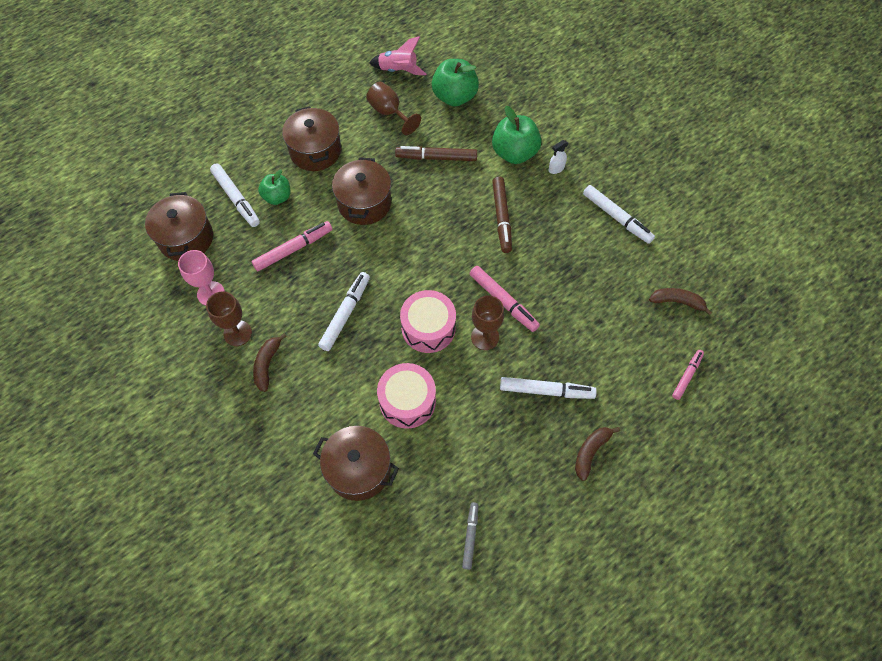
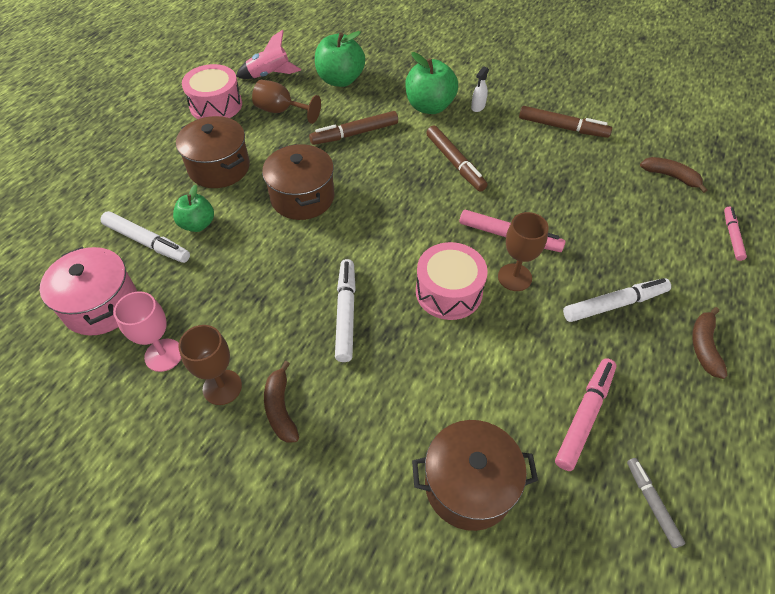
camera: 25 degrees left, 10 degrees down
brown pot [145,192,213,261] -> pink pot [40,246,137,335]
pink marker [252,221,333,271] -> pink marker moved to [555,358,616,471]
pink drum [377,363,436,429] -> pink drum moved to [182,64,242,119]
white marker [583,185,655,244] -> brown marker [519,106,612,138]
brown banana [649,288,712,316] -> brown banana turned 45 degrees clockwise [640,157,707,193]

